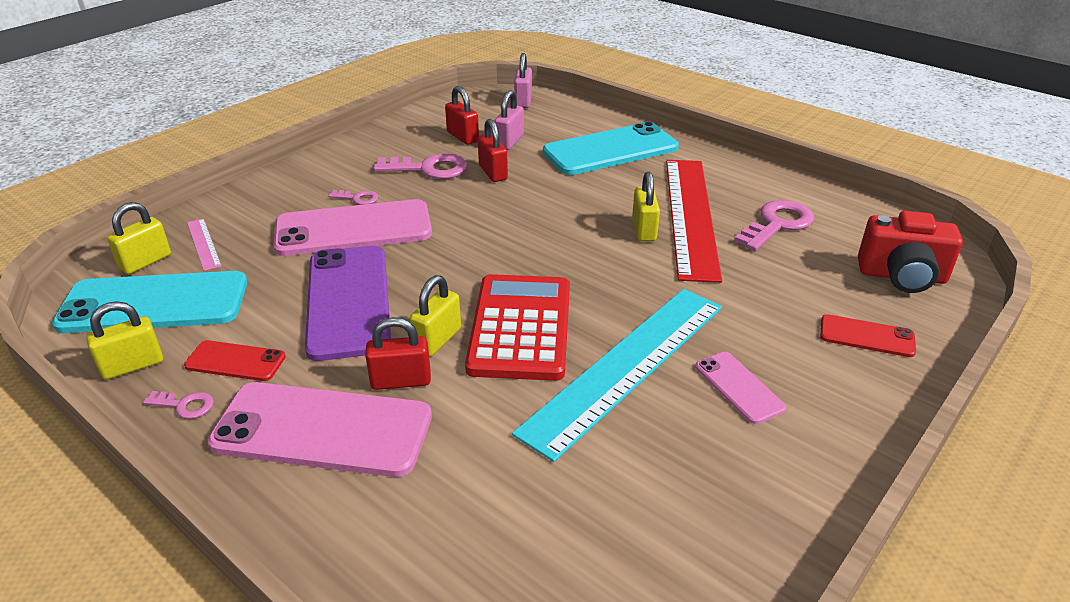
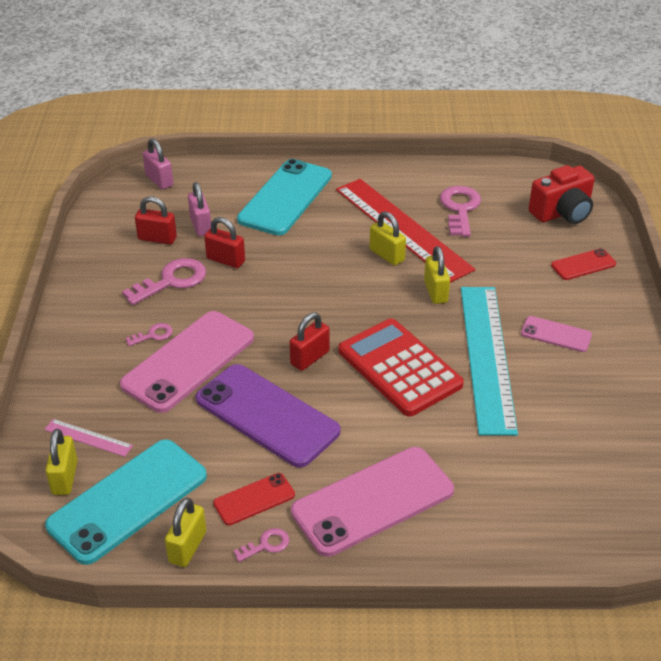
camera: 40 degrees left, 5 degrees up
red padlock [365,317,431,390] -> red padlock moved to [290,313,330,371]
yellow padlock [410,275,461,357] -> yellow padlock moved to [424,246,450,304]

